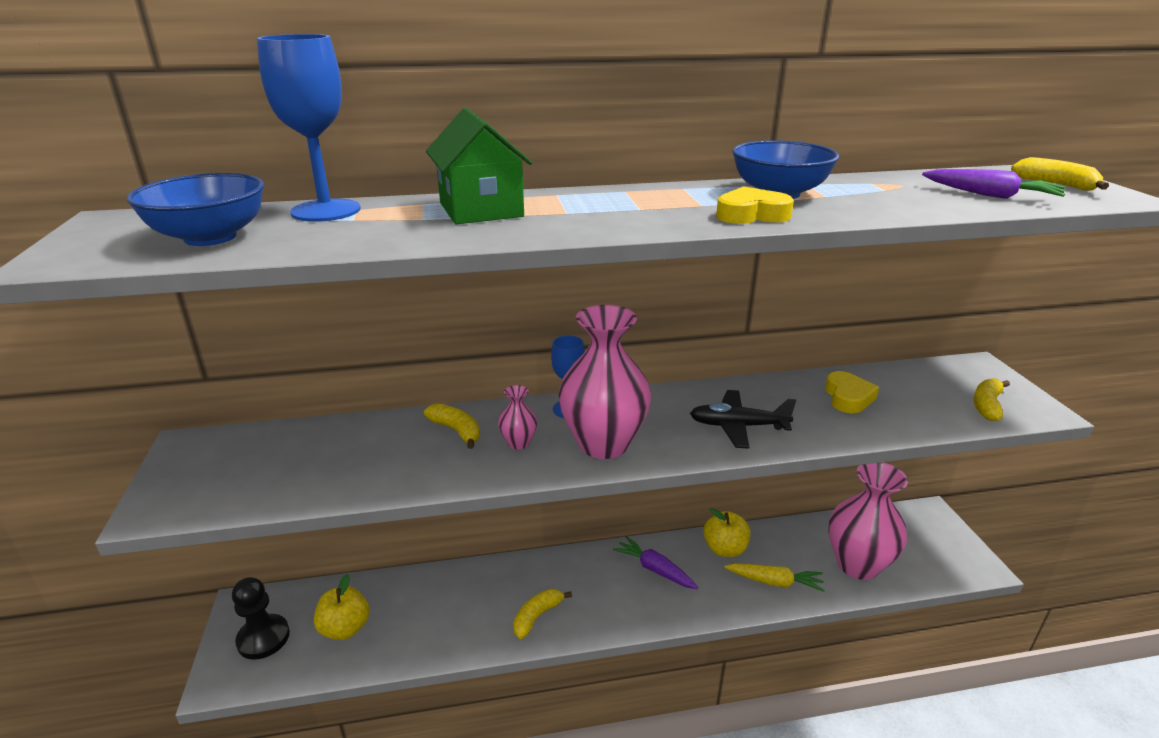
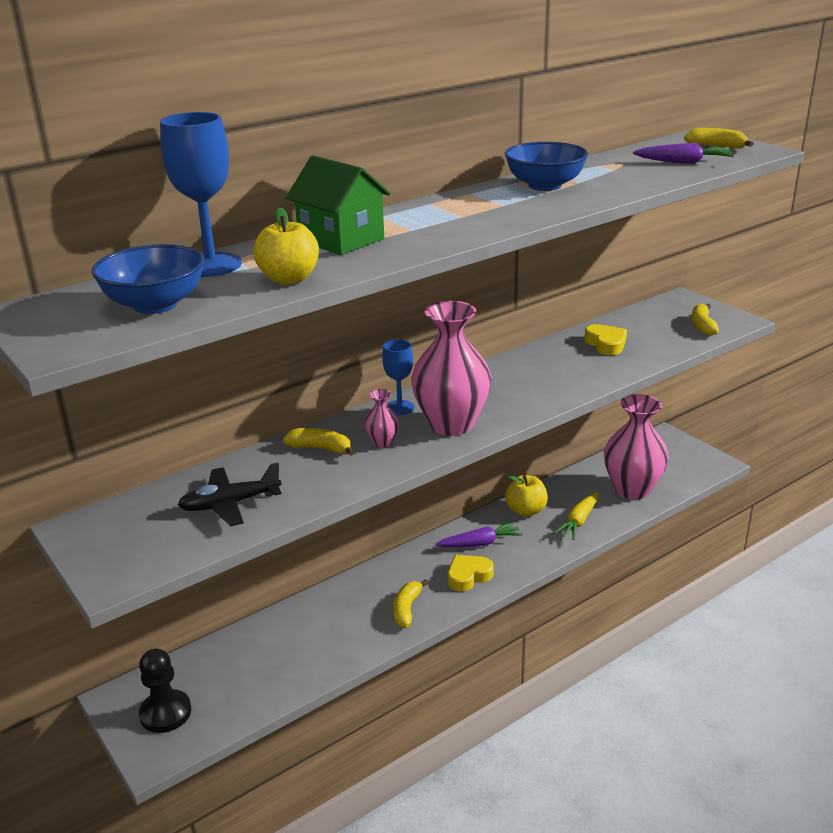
camera: 25 degrees left, 0 degrees up
yellow apple [314,574,369,640] -> yellow apple moved to [253,207,319,285]
purple carrot [613,536,698,589] -> purple carrot turned 150 degrees clockwise [435,522,523,547]
black plane [690,390,796,449] -> black plane moved to [178,463,282,526]
yellow heart [716,186,794,224] -> yellow heart moved to [448,555,494,591]
yellow carrot [724,563,825,592] -> yellow carrot turned 135 degrees clockwise [553,492,599,540]

